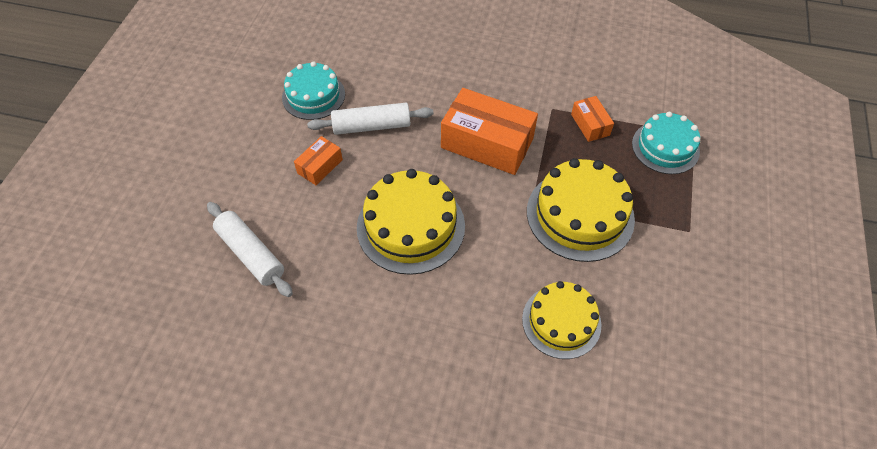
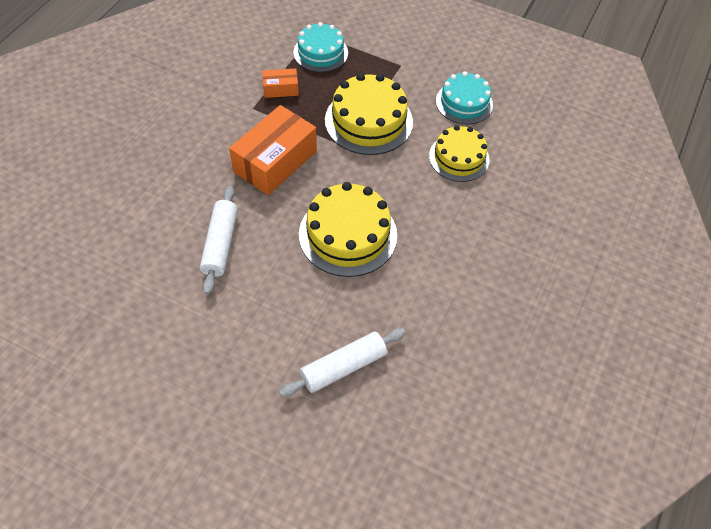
camera: 80 degrees left, 0 degrees up
turquoise cake [282,61,345,120] -> turquoise cake moved to [436,71,493,124]
orange box [294,136,343,185] -> none

